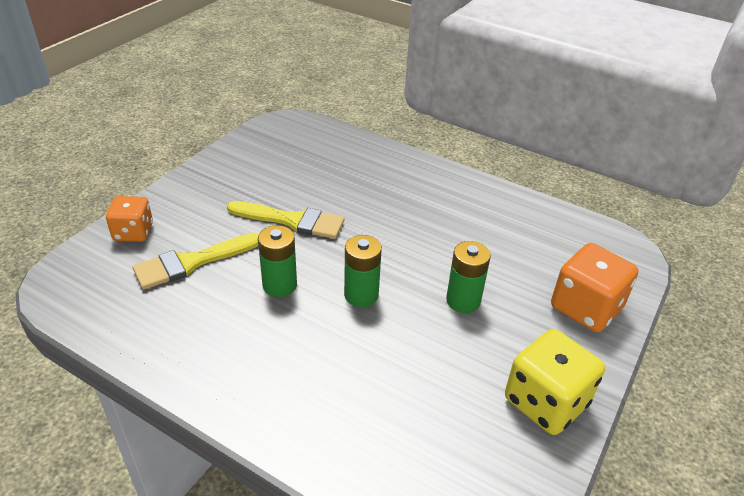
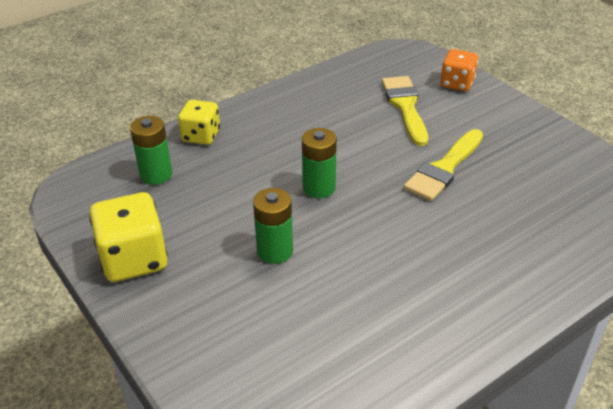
camera: 115 degrees right, 0 degrees up
green battery [258,225,297,297] -> green battery moved to [130,116,172,185]
orange dice [551,243,638,332] -> none
none -> yellow dice [178,100,220,145]

